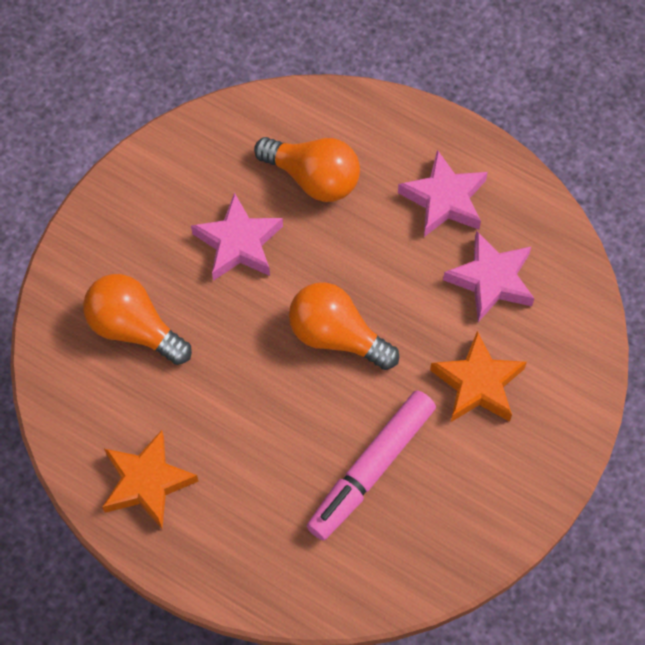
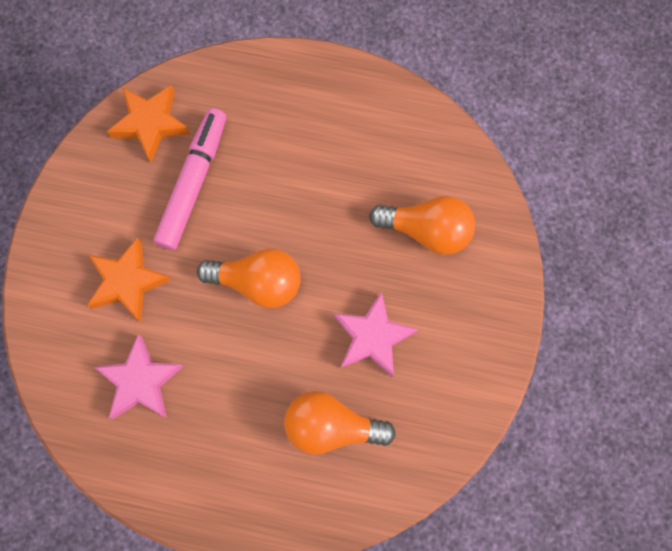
camera: 160 degrees right, 10 degrees up
orange star [102,430,199,529] -> orange star moved to [107,85,190,162]
pink star [398,150,488,237] -> none

